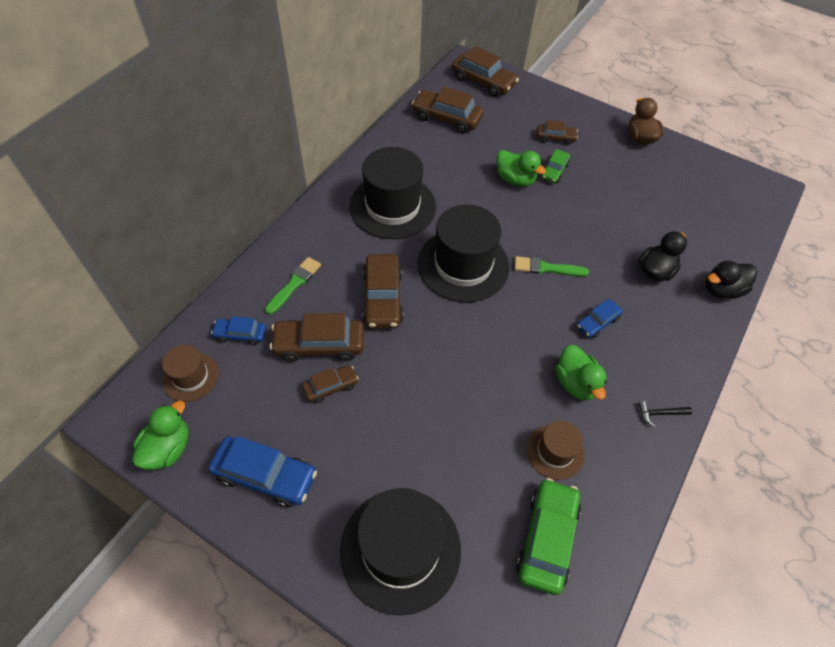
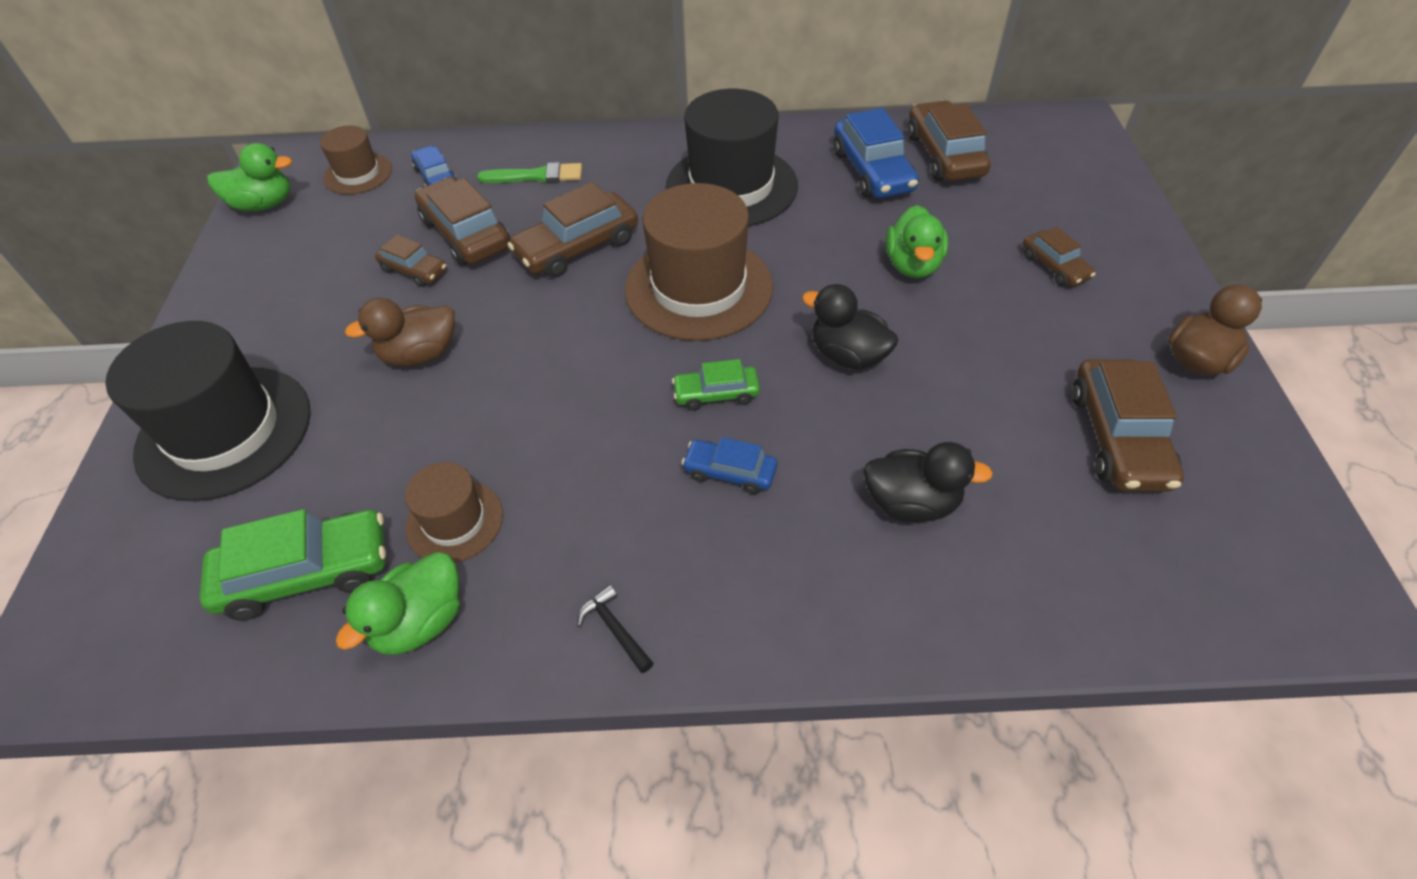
camera: 60 degrees right, 5 degrees down
blue car [208,436,317,507] -> blue car moved to [834,108,919,198]
black hat [418,204,509,303] -> brown hat [625,183,773,341]
brown car [452,46,519,97] -> brown car moved to [1072,359,1184,492]
green brush [514,256,589,277] -> none
green car [541,149,570,183] -> green car moved to [672,359,760,411]
green duck [556,345,607,401] -> green duck moved to [335,552,460,655]
black duck [706,260,758,299] -> black duck moved to [802,284,899,370]
none -> brown duck [345,298,455,367]

